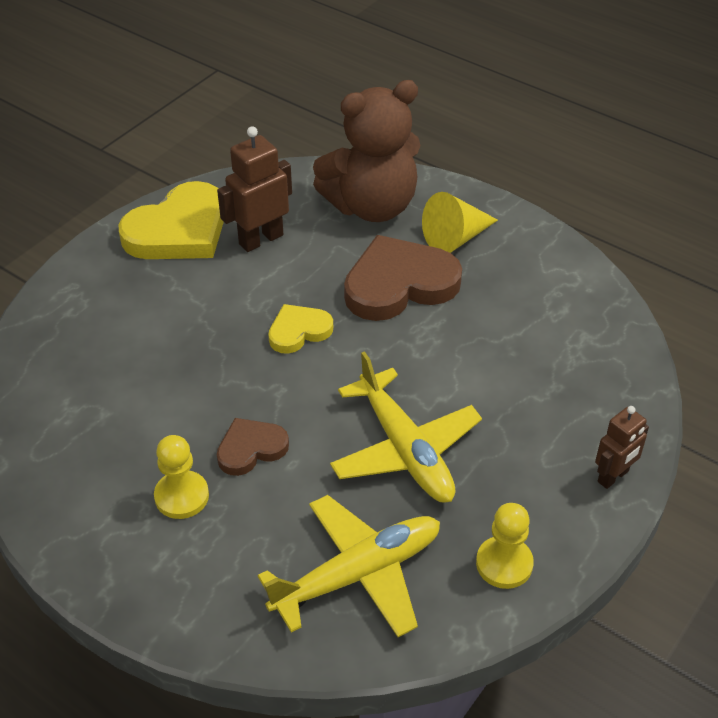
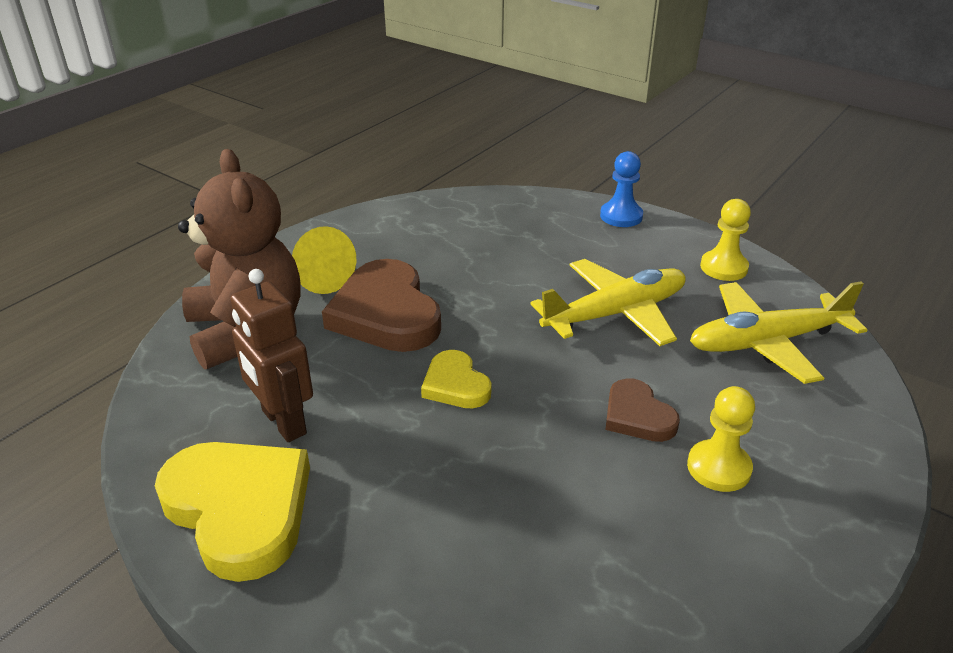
camera: 90 degrees left, 10 degrees down
yellow plane [257,495,440,637] -> yellow plane turned 75 degrees counterclockwise [690,281,867,384]
brown robot [595,406,649,489] -> blue pawn [600,151,643,227]

